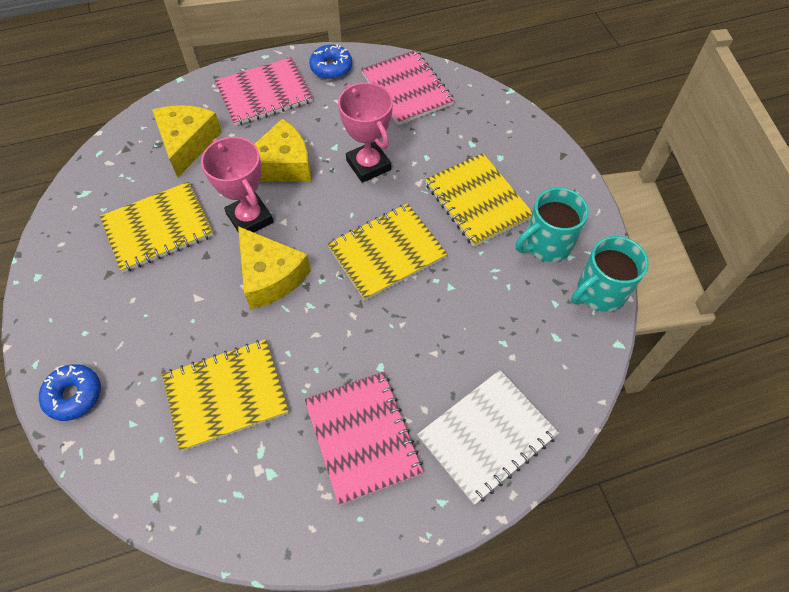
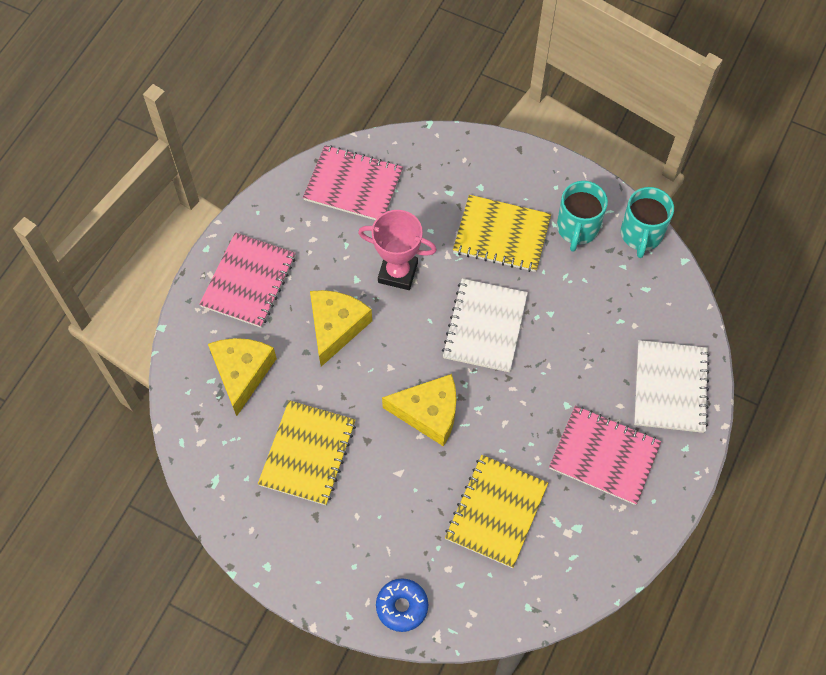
camera: 45 degrees left, 5 degrees up
yellow cheese [152,105,222,177] -> yellow cheese turned 45 degrees clockwise [208,338,277,416]
pink trophy [201,137,273,233] -> none
blue donut [309,44,352,79] -> none
yellow notebook [327,203,447,301] -> white notebook [442,278,528,372]

